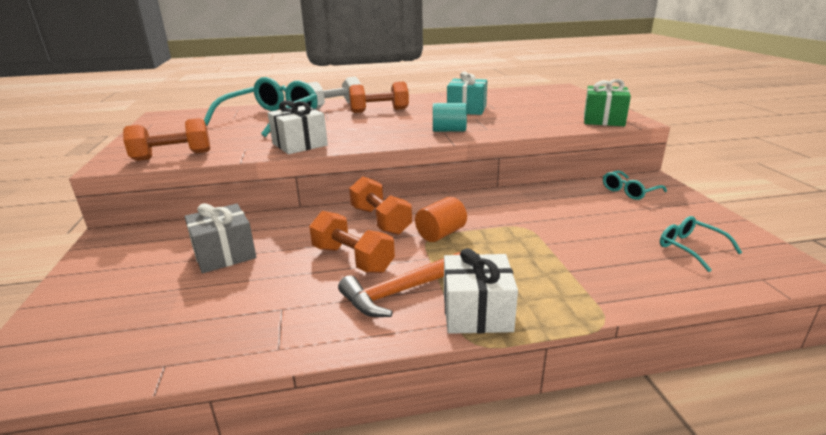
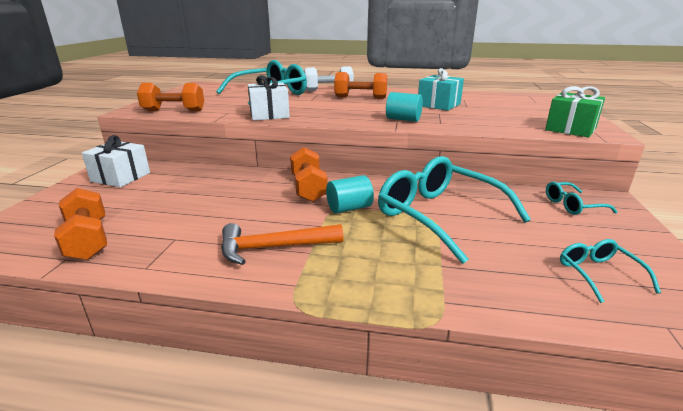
camera: 20 degrees right, 0 degrees up
grey gift [184,203,256,273] -> none
orange dumbbell [309,211,395,273] -> orange dumbbell moved to [54,188,107,260]
orange cylinder [415,197,467,242] -> turquoise cylinder [326,175,374,213]
white gift [444,248,518,334] -> white gift moved to [82,135,150,187]
none -> turquoise glasses [378,156,531,264]

